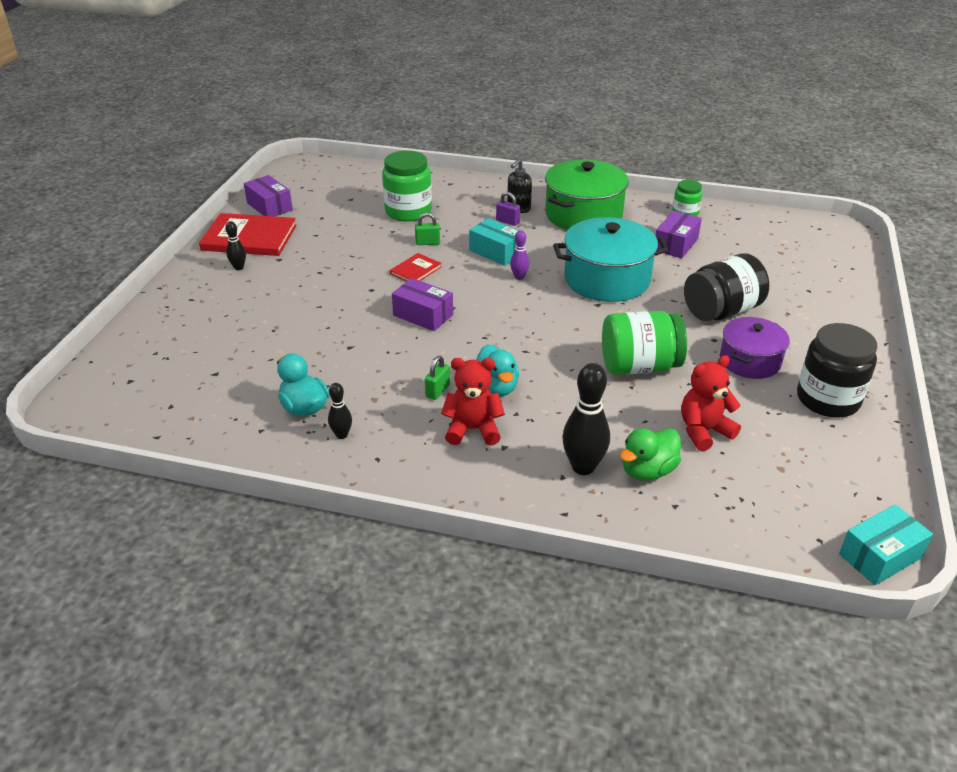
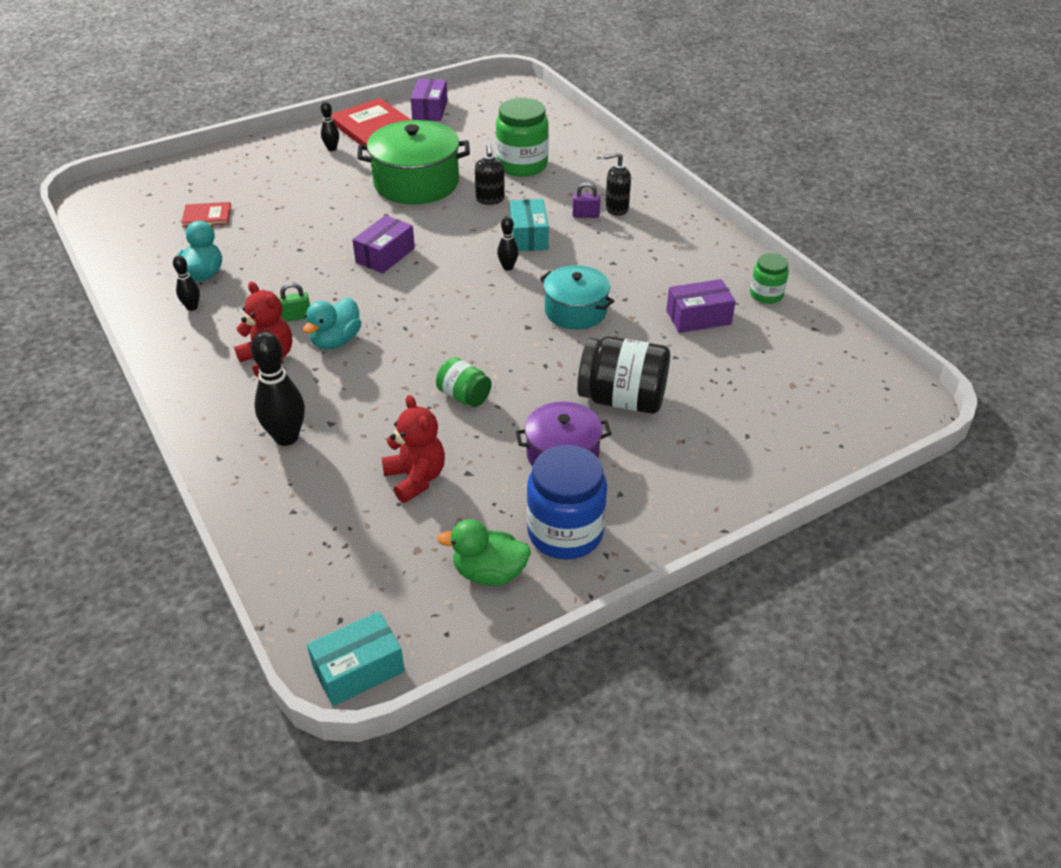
camera: 45 degrees right, 5 degrees up
red book [390,253,442,282] -> red book moved to [181,202,231,227]
purple box [392,278,453,331] -> purple box turned 45 degrees clockwise [352,215,415,273]
green padlock [415,213,440,245] -> black soap dispenser [475,144,505,205]
purple padlock [496,192,520,226] -> purple padlock turned 75 degrees counterclockwise [573,182,600,218]
purple bowling pin [510,230,529,280] -> black bowling pin [497,216,518,271]
green pot [545,159,629,230] -> green pot moved to [357,120,470,204]
turquoise pot [553,217,668,302] -> turquoise pot [540,265,614,330], size x0.62
green jar [602,311,687,375] -> green jar [436,357,492,407], size x0.56
green duck [620,428,681,481] -> green duck moved to [437,519,531,586]
red teddy bear [681,355,741,451] -> red teddy bear turned 45 degrees clockwise [382,395,445,503]
black jar [797,323,877,418] -> blue jar [527,445,607,559]
turquoise box [839,504,933,585] -> turquoise box turned 45 degrees counterclockwise [307,611,405,706]

